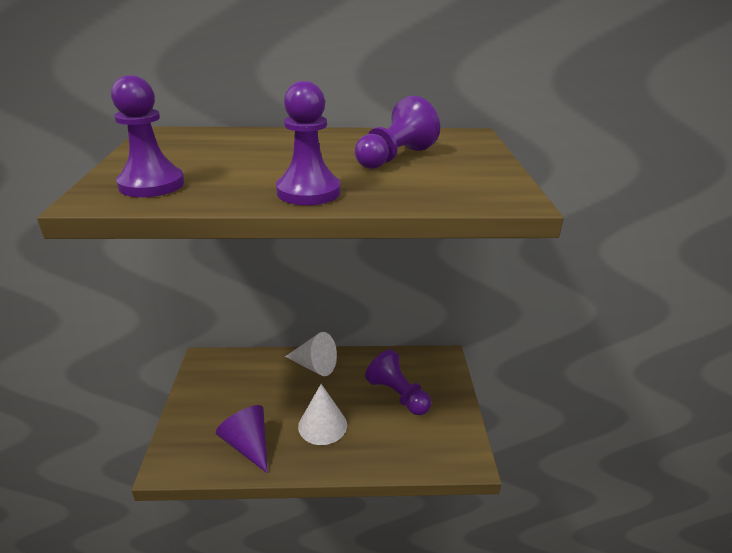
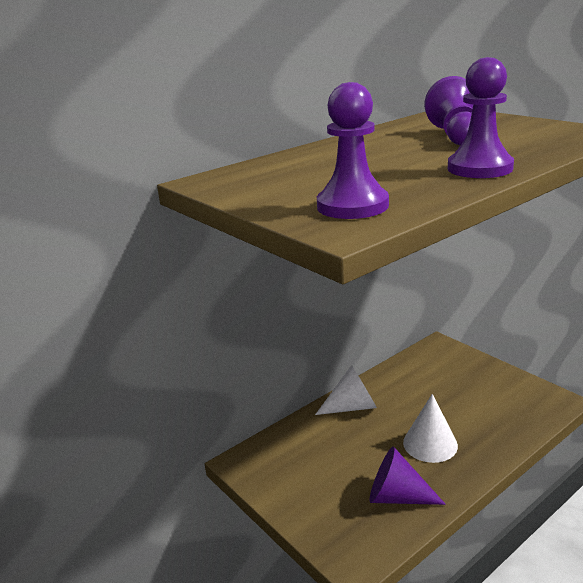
camera: 35 degrees left, 5 degrees down
purple pawn [365,349,431,415] -> none

